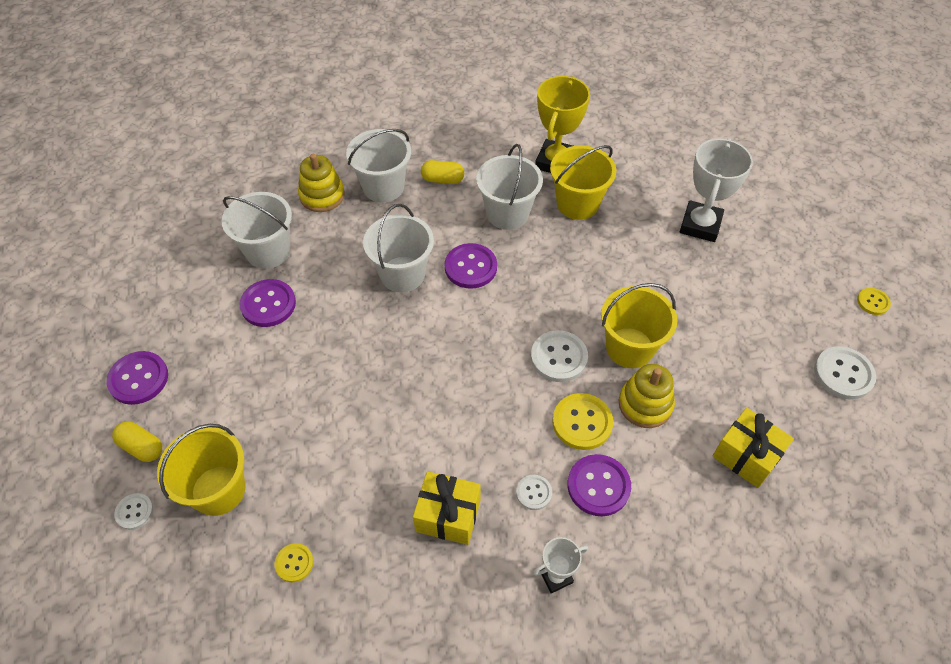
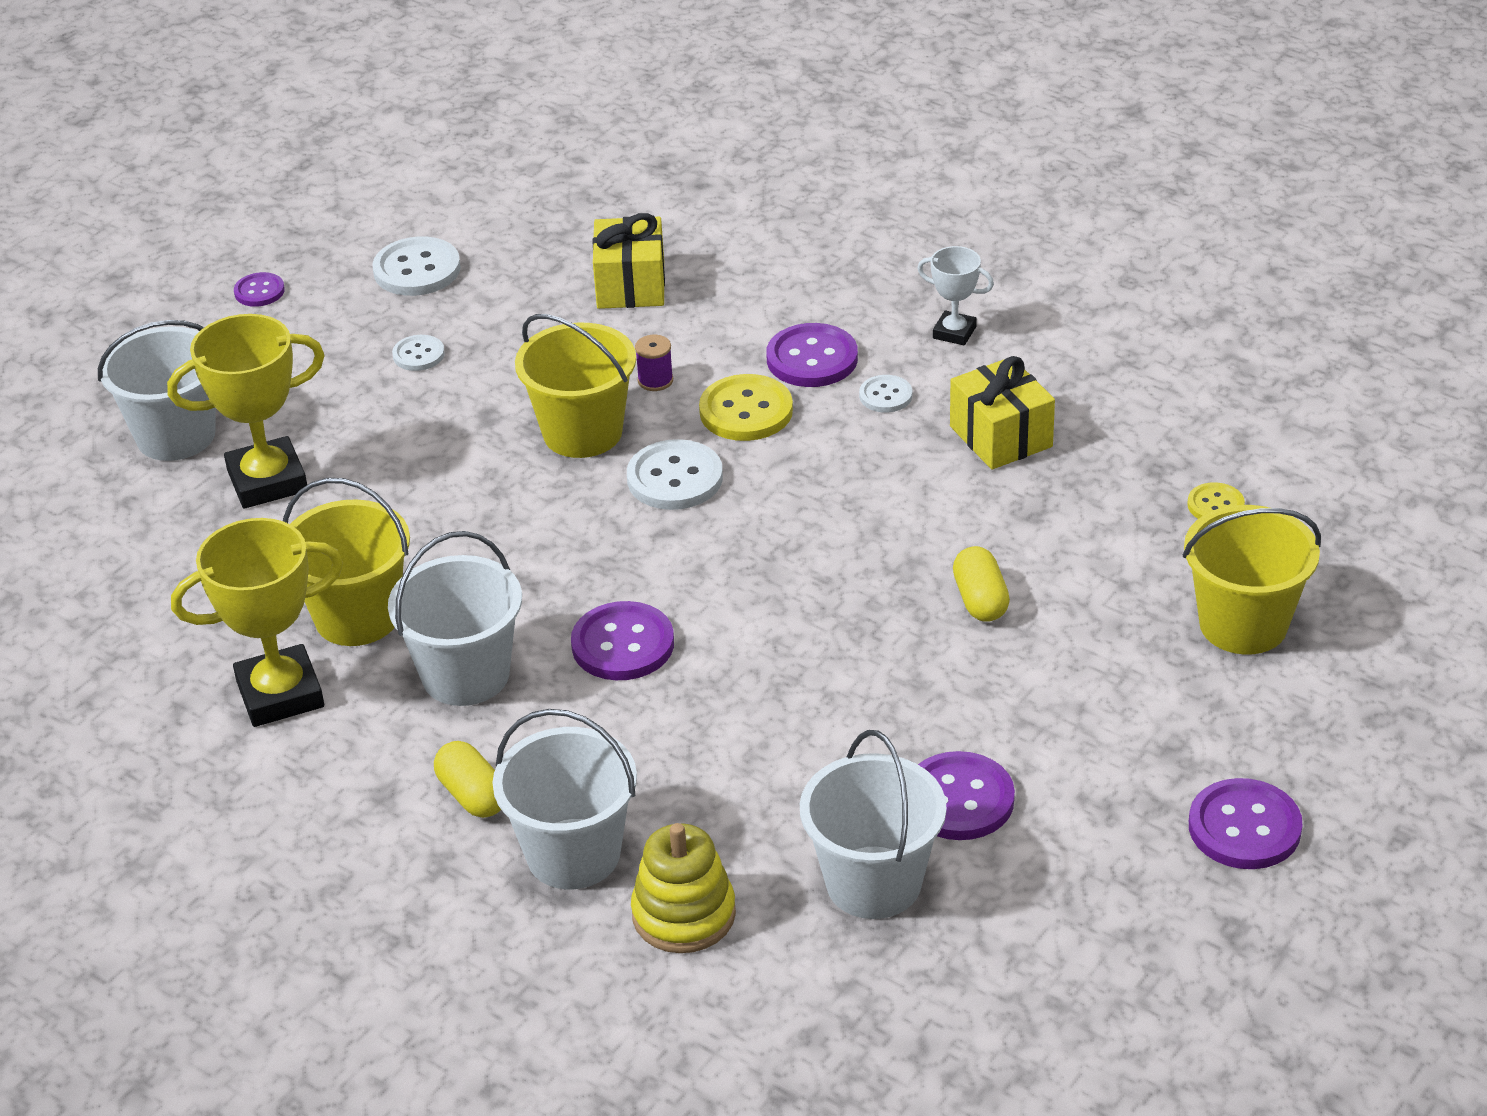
camera: 130 degrees left, 15 degrees down
yellow capsule [112,421,162,462] -> yellow capsule moved to [953,546,1010,622]
white button [114,493,153,530] -> white button moved to [392,335,445,371]
white bucket [363,204,434,292] -> white bucket moved to [98,320,216,461]
yellow stacking toy [619,364,675,428] -> purple spool [635,335,673,391]
white trophy [680,138,753,242] -> yellow trophy [167,314,325,509]
yellow button [857,288,891,315] -> purple button [234,272,285,307]

